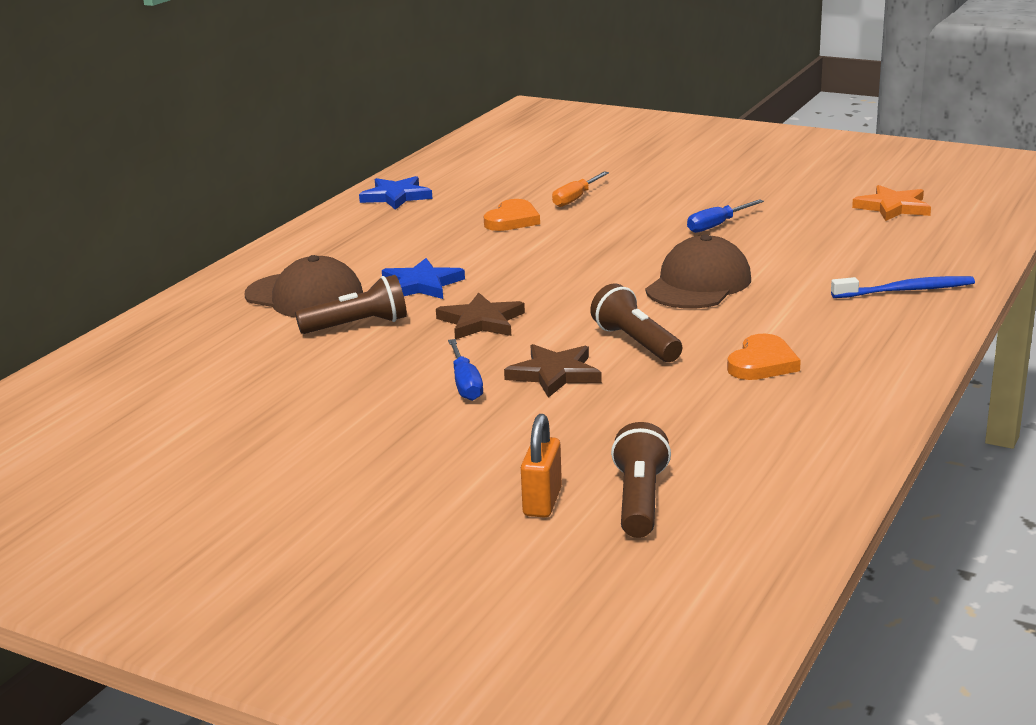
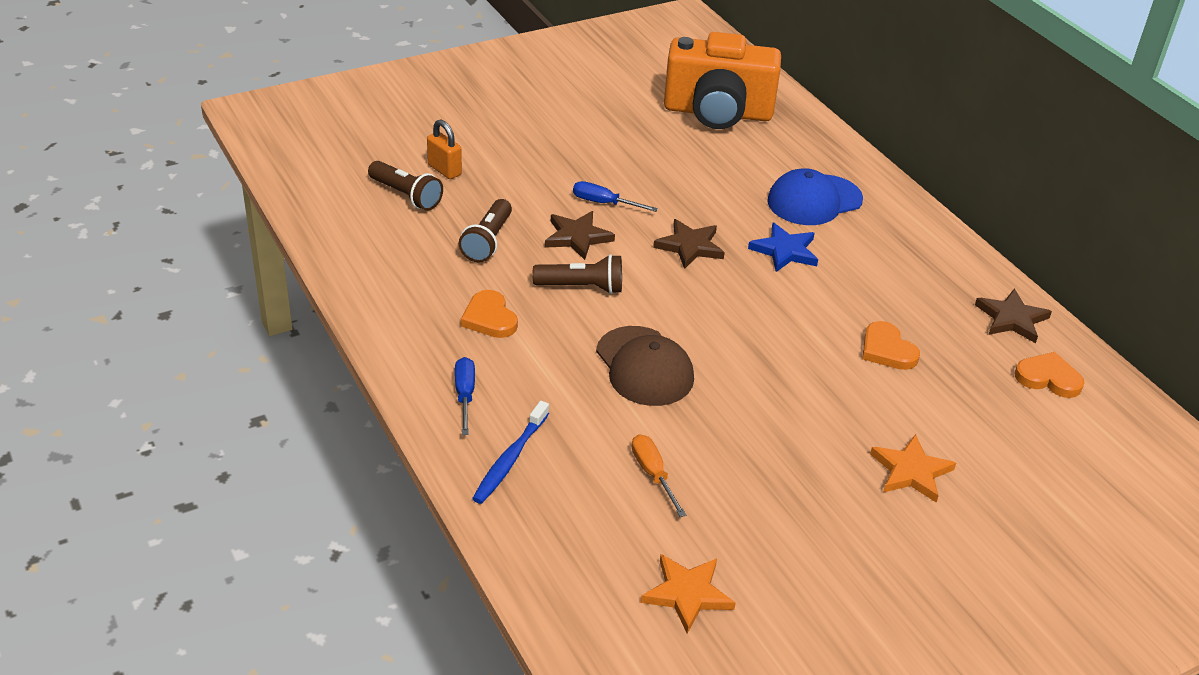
camera: 120 degrees right, 15 degrees up
brown cap [245,255,363,318] -> blue cap [767,168,863,225]
brown flashlight [295,275,407,334] -> brown flashlight moved to [459,199,512,262]
blue star [359,176,432,210] -> brown star [975,289,1052,343]
orange screwdriver [552,171,609,207] -> orange screwdriver moved to [632,434,686,517]
blue screwdriver [687,199,764,233] -> blue screwdriver moved to [455,357,475,435]
none -> orange camera [664,32,781,129]
none -> orange star [870,434,956,503]
none -> orange heart [1014,352,1084,398]

